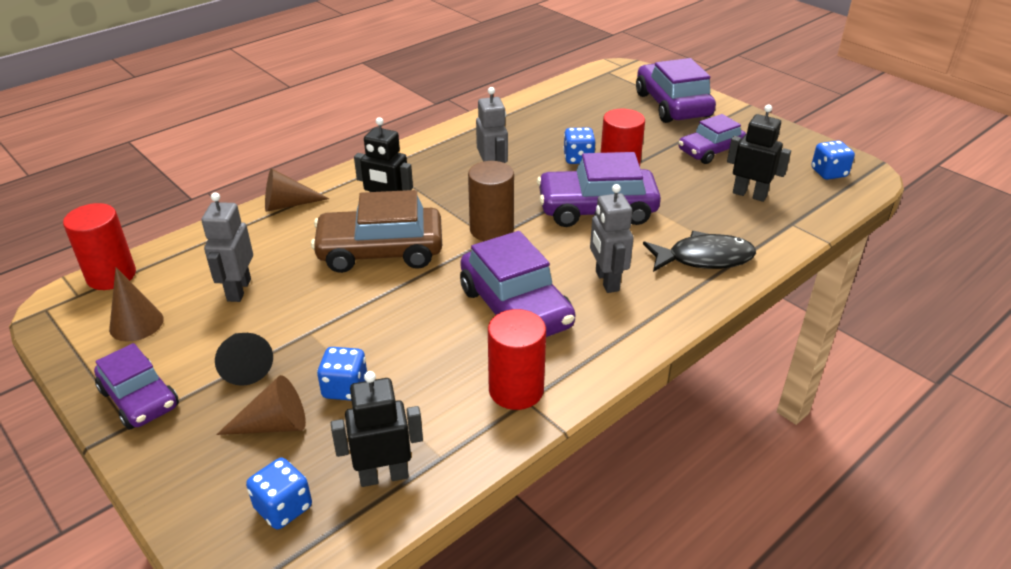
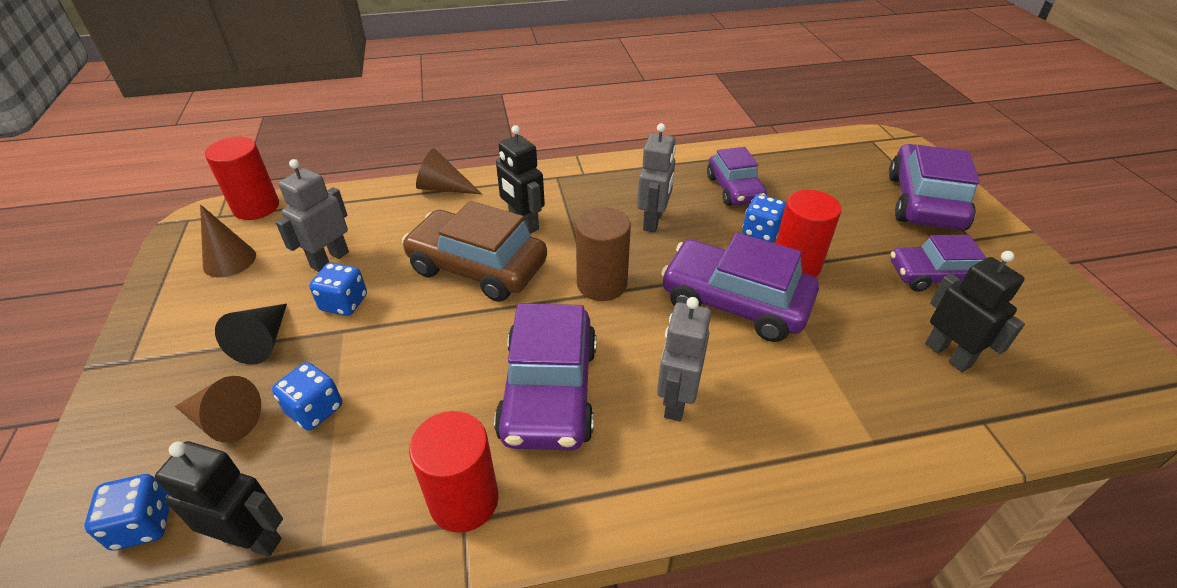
camera: 30 degrees right, 5 degrees up
purple car [94,343,179,429] -> purple car moved to [707,147,767,206]
black fish [643,231,756,272] -> none
blue dice [811,141,855,180] -> blue dice moved to [309,263,367,316]

